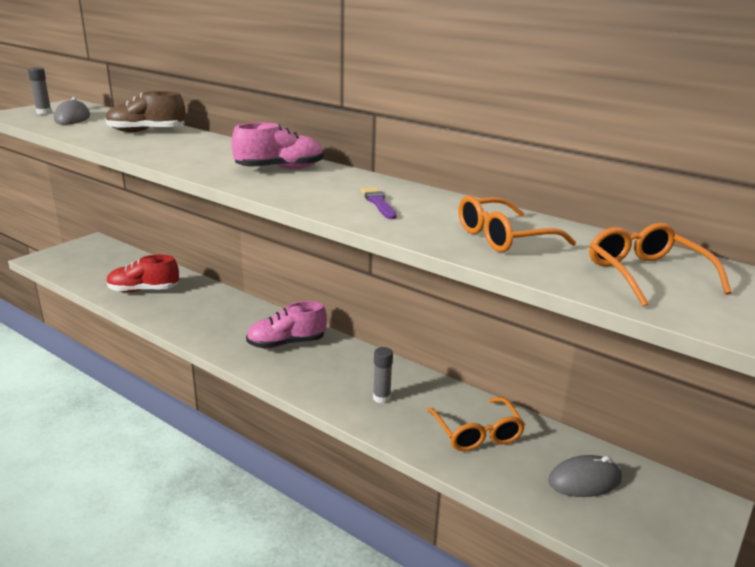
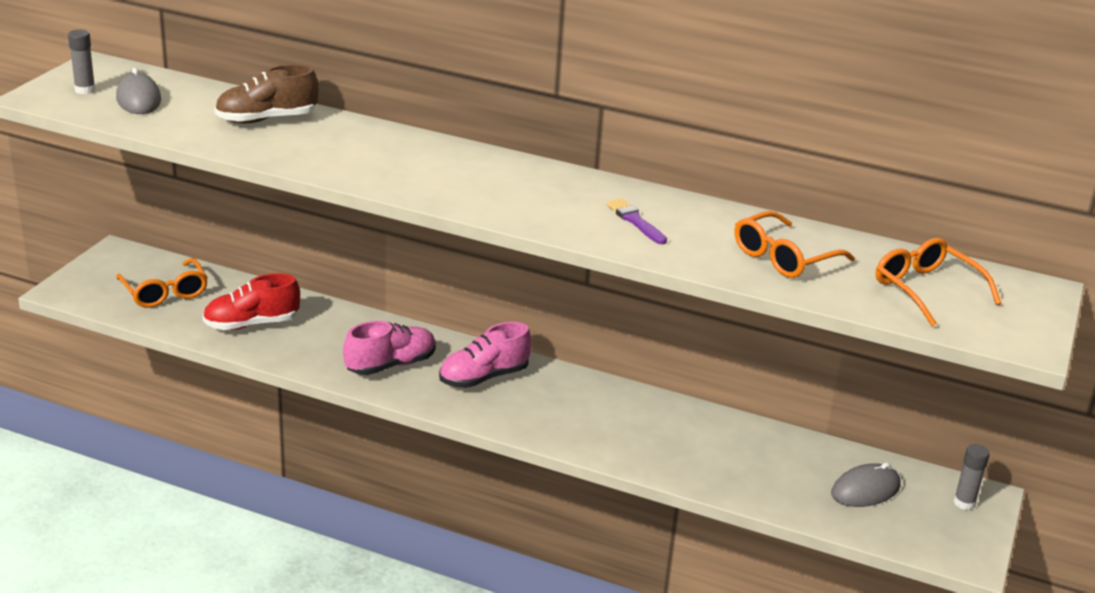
camera: 15 degrees left, 5 degrees up
pink shoe [231,123,324,169] -> pink shoe moved to [343,321,436,375]
grey glue stick [373,347,393,403] -> grey glue stick moved to [953,444,990,510]
orange glasses [427,397,525,451] -> orange glasses moved to [116,258,208,308]

